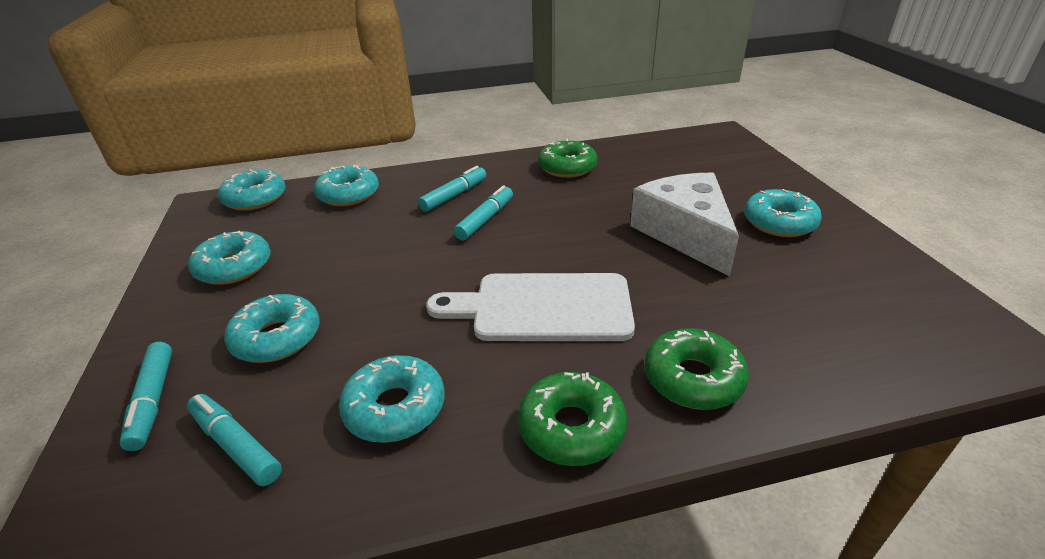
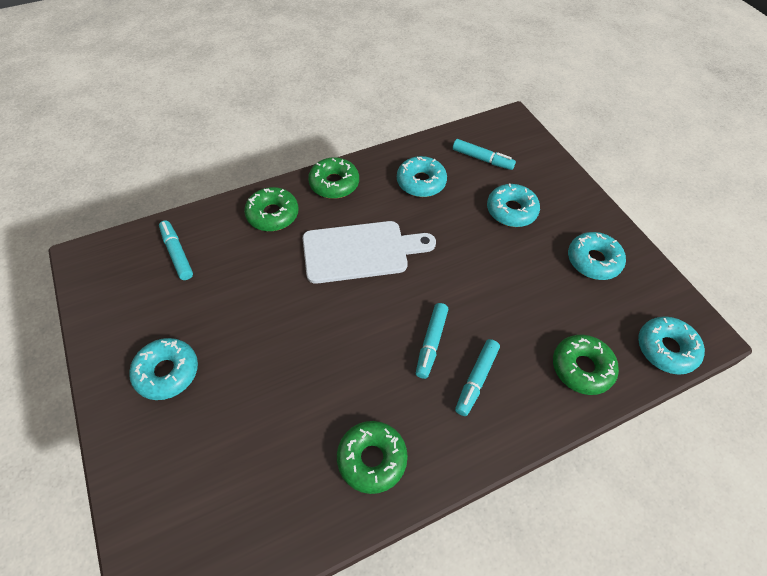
camera: 165 degrees right, 20 degrees up
turquoise marker [119,342,172,451] -> turquoise marker moved to [159,220,193,280]
turquoise donut [314,165,379,206] -> green donut [553,335,619,395]
white cheese [630,173,739,277] -> none

